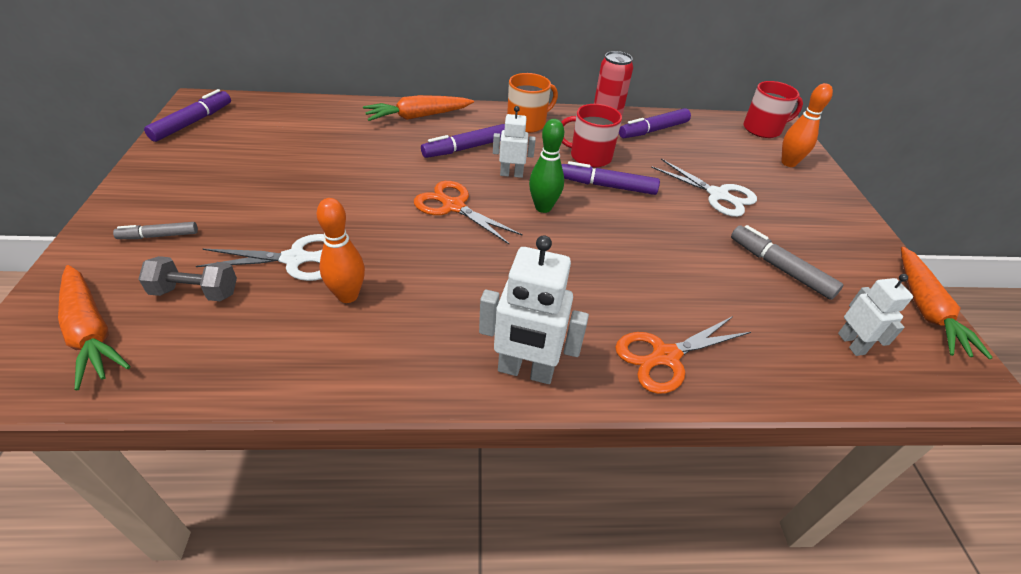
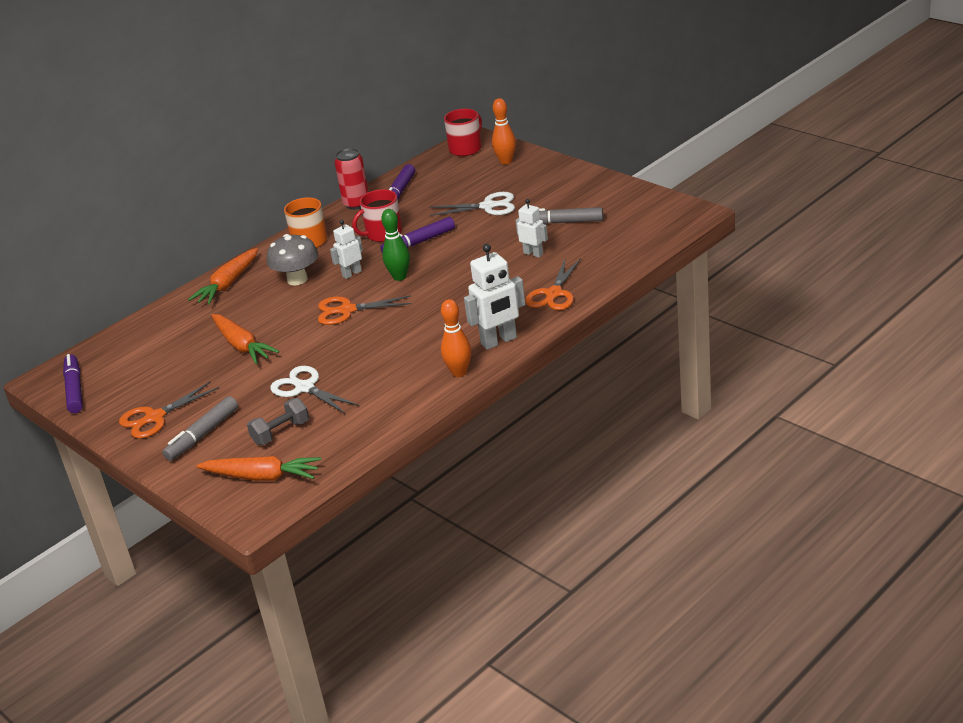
camera: 35 degrees left, 10 degrees down
grey marker [113,222,198,239] -> grey marker [162,396,238,461], size x1.61
white scissors [196,234,324,281] -> white scissors turned 90 degrees counterclockwise [270,366,359,414]
orange bowling pin [316,198,365,303] -> orange bowling pin moved to [441,299,471,377]
purple marker [421,124,505,158] -> grey mushroom [267,234,318,285]
white robot [838,274,913,356] -> white robot moved to [516,199,548,258]
orange carrot [901,247,993,359] -> orange carrot moved to [211,314,279,364]
none -> orange scissors [119,381,219,439]

